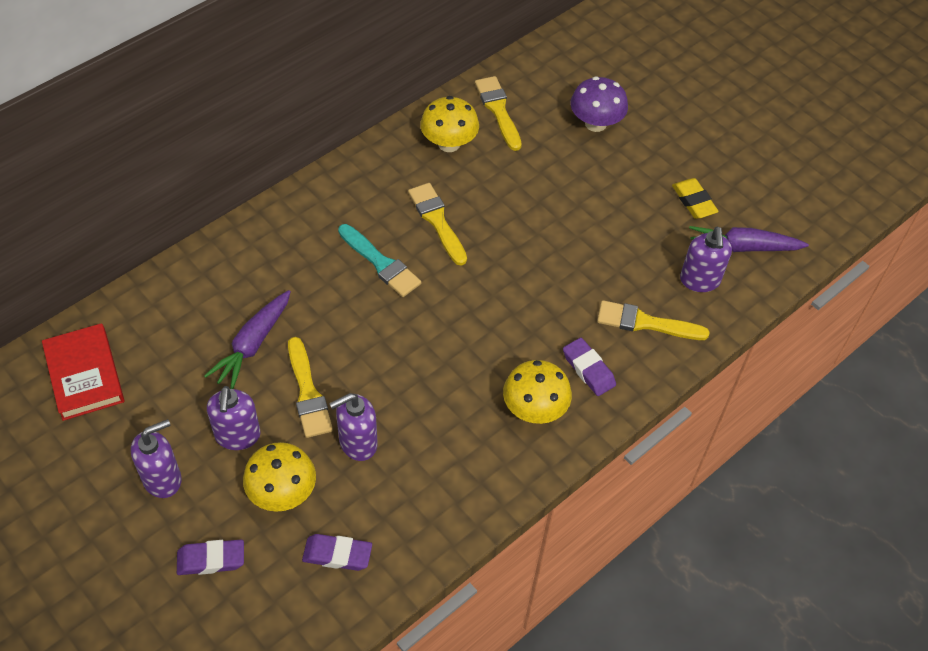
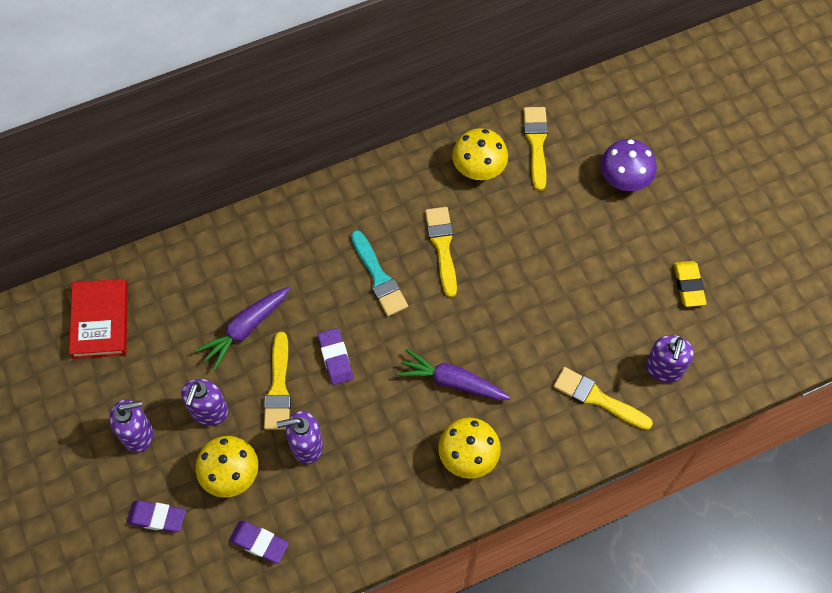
camera: 20 degrees right, 10 degrees up
purple eraser [563,338,616,396] -> purple eraser moved to [318,328,353,385]
purple carrot [689,226,809,252] -> purple carrot moved to [397,349,511,400]

